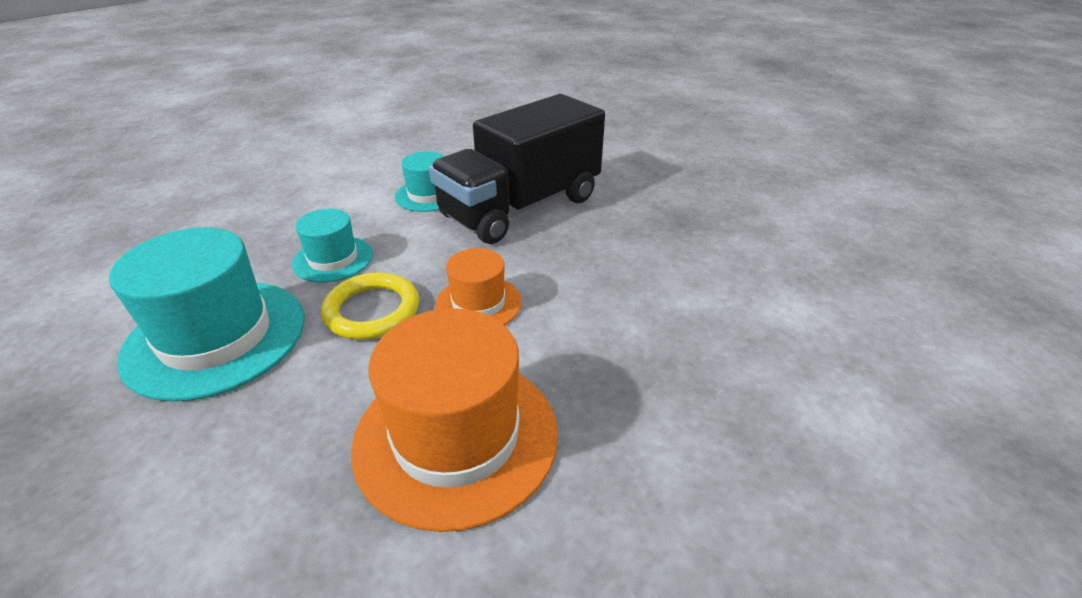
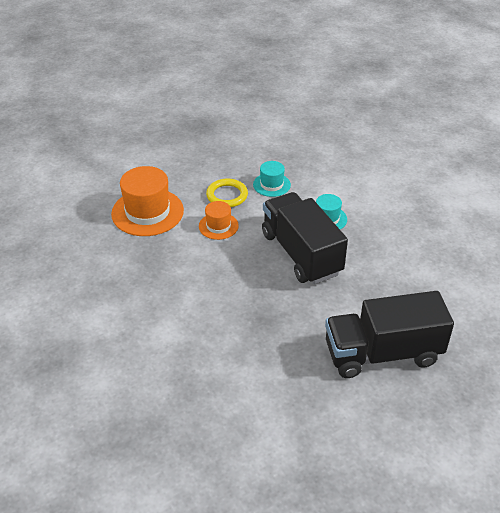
camera: 105 degrees right, 5 degrees up
turquoise hat [109,227,305,402] -> none
none -> black truck [325,291,454,378]

